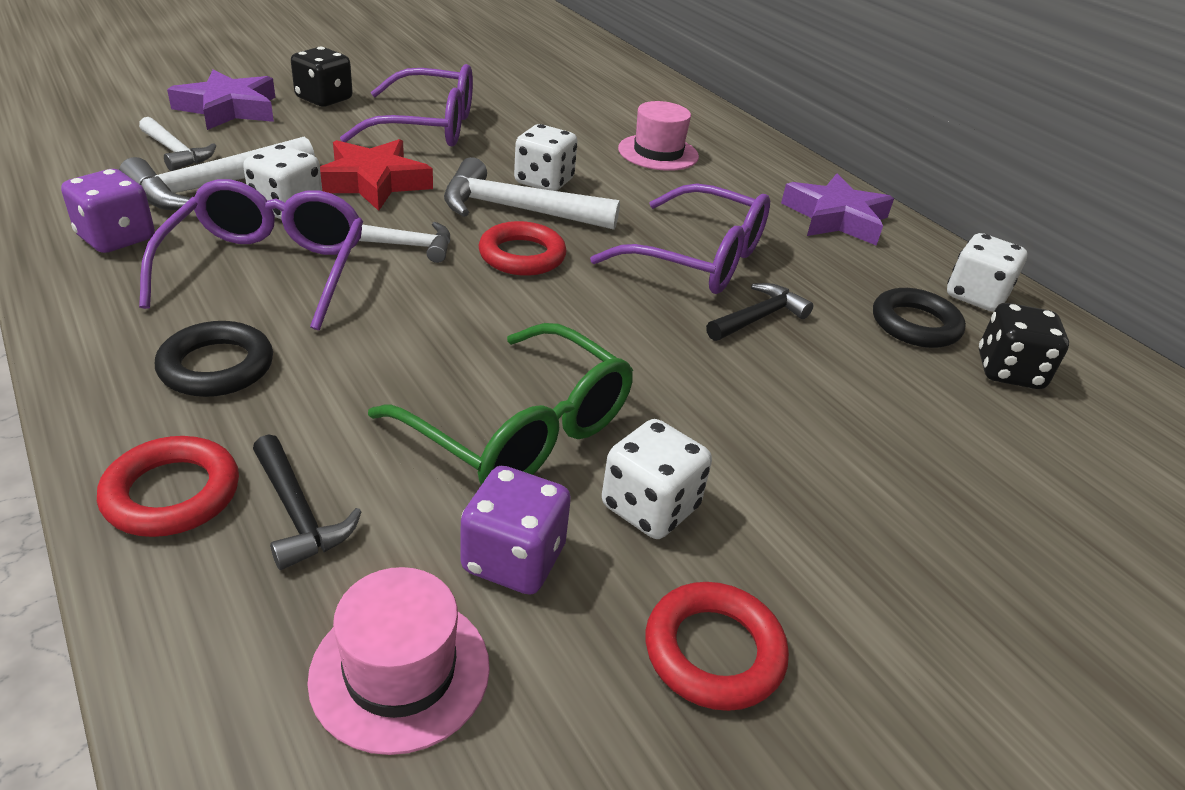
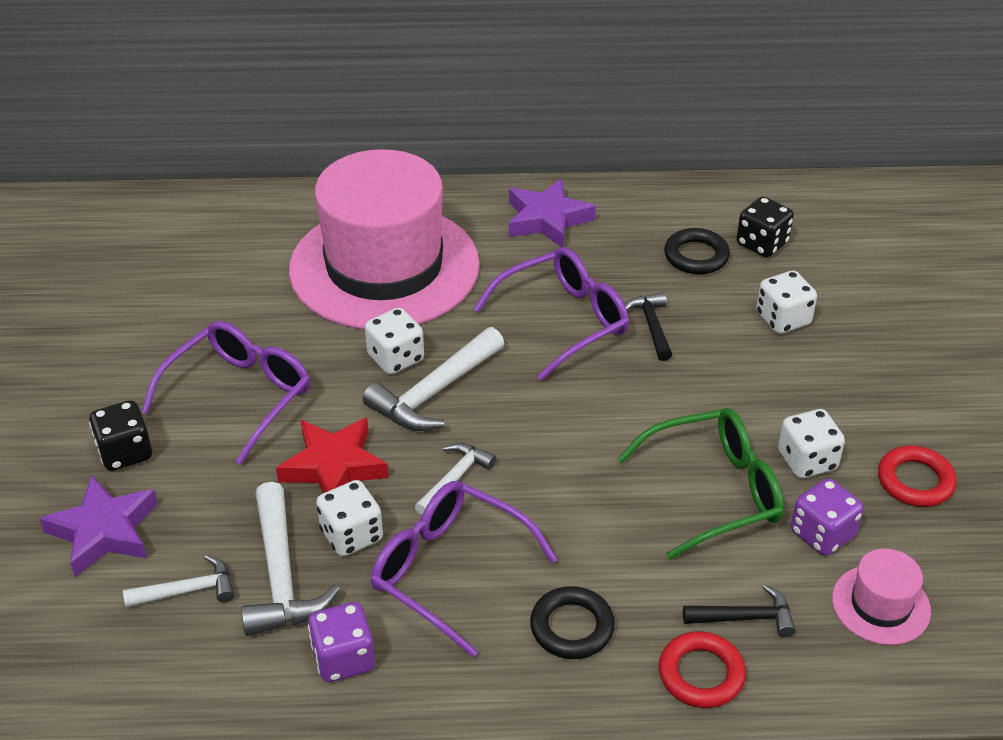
camera: 55 degrees left, 5 degrees up
red ring [479,221,567,276] -> none
pink hat [618,101,699,171] -> pink hat [289,149,480,329], size x2.47
white dice [947,233,1027,312] -> white dice moved to [756,271,817,334]

